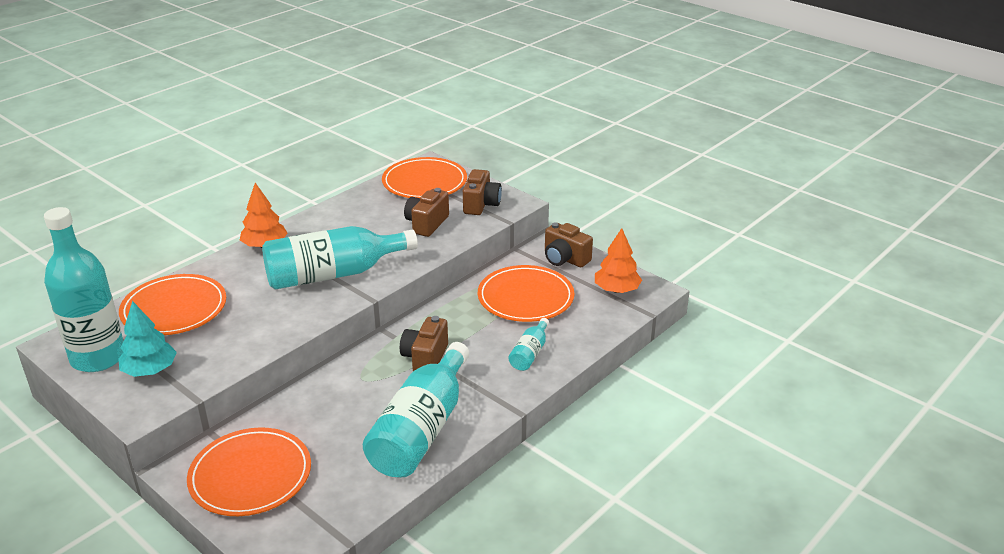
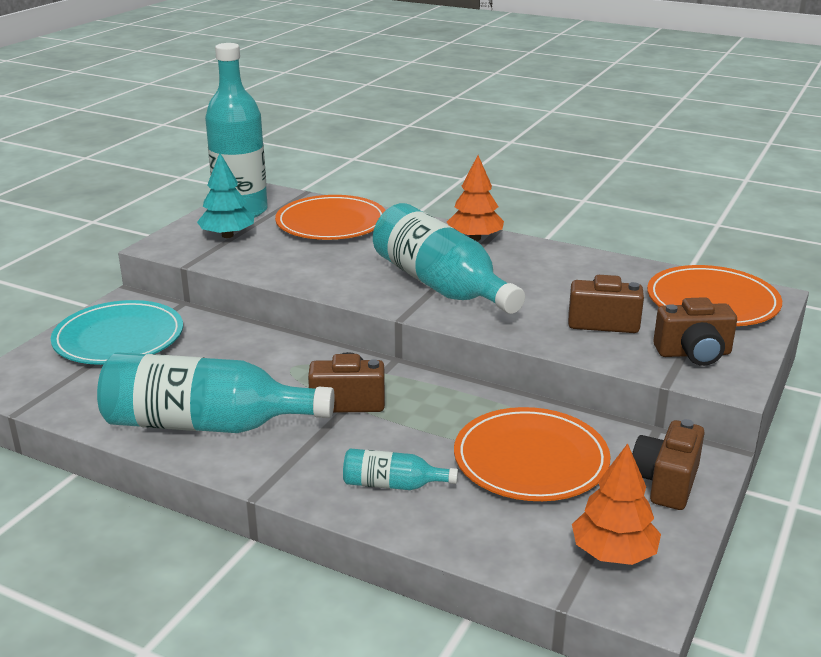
camera: 75 degrees right, 5 degrees down
orange plate [187,427,311,516] -> turquoise plate [51,300,183,365]

